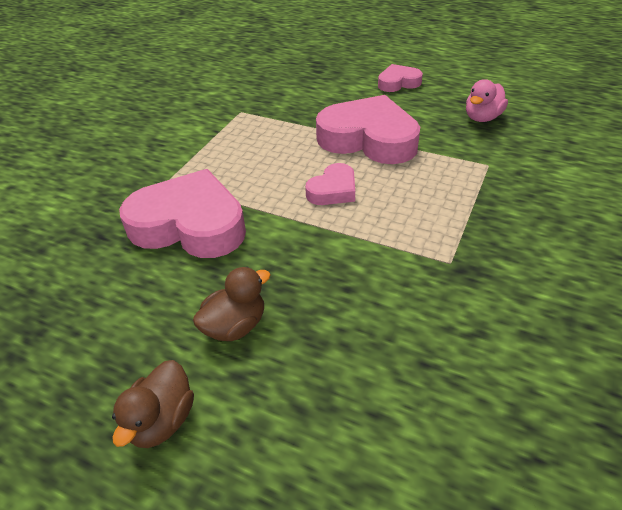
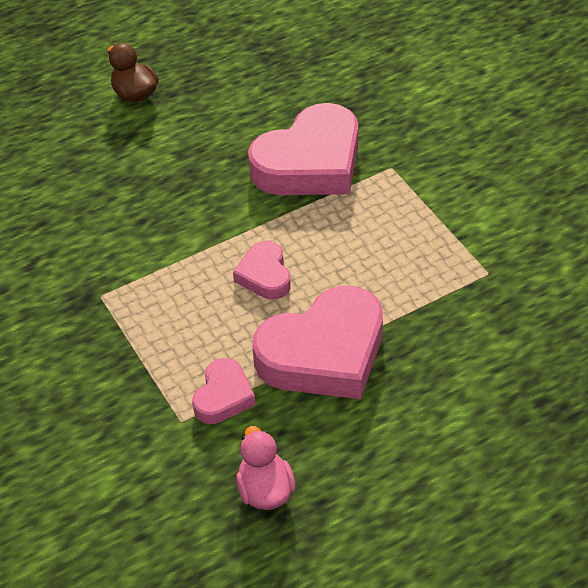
camera: 125 degrees right, 5 degrees up
brown duck [193,267,270,341] -> none
pink heart [378,64,423,92] -> pink heart moved to [192,358,256,424]

